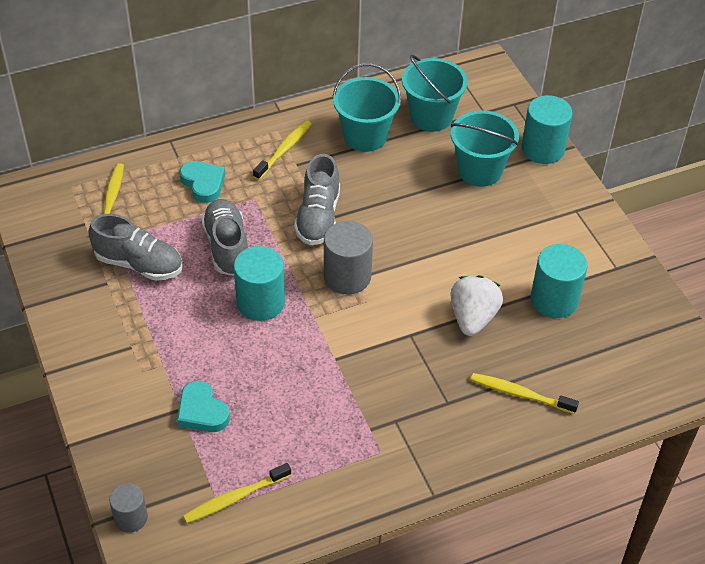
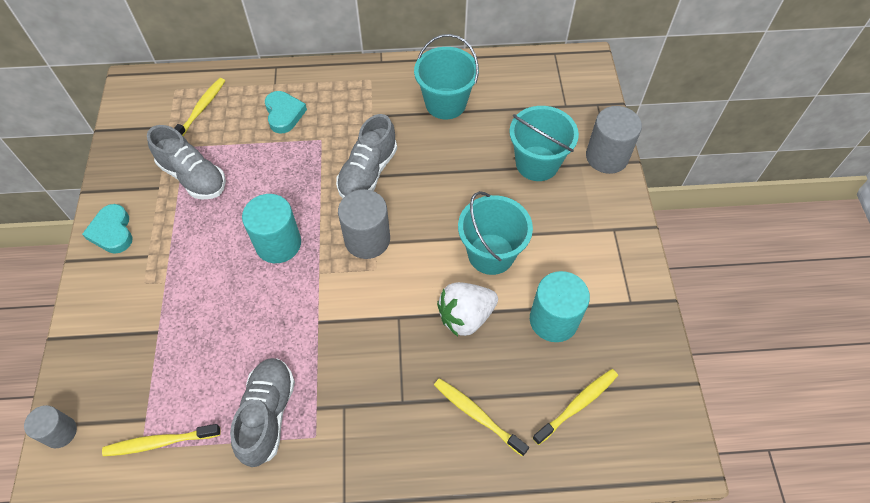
camera: 20 degrees right, 10 degrees up
turquoise heart [177,380,230,432] -> turquoise heart moved to [82,204,133,254]
grey shoe [201,199,248,275] -> grey shoe moved to [230,358,295,467]
yellow toothbrush [253,121,311,180] -> yellow toothbrush moved to [532,369,618,445]
turquoise bucket [402,55,468,132] -> turquoise bucket moved to [458,191,533,275]
white strawberry [451,275,503,336] -> white strawberry turned 150 degrees counterclockwise [437,282,498,337]
turquoise cylinder [522,95,573,164] -> grey cylinder [586,106,642,174]

